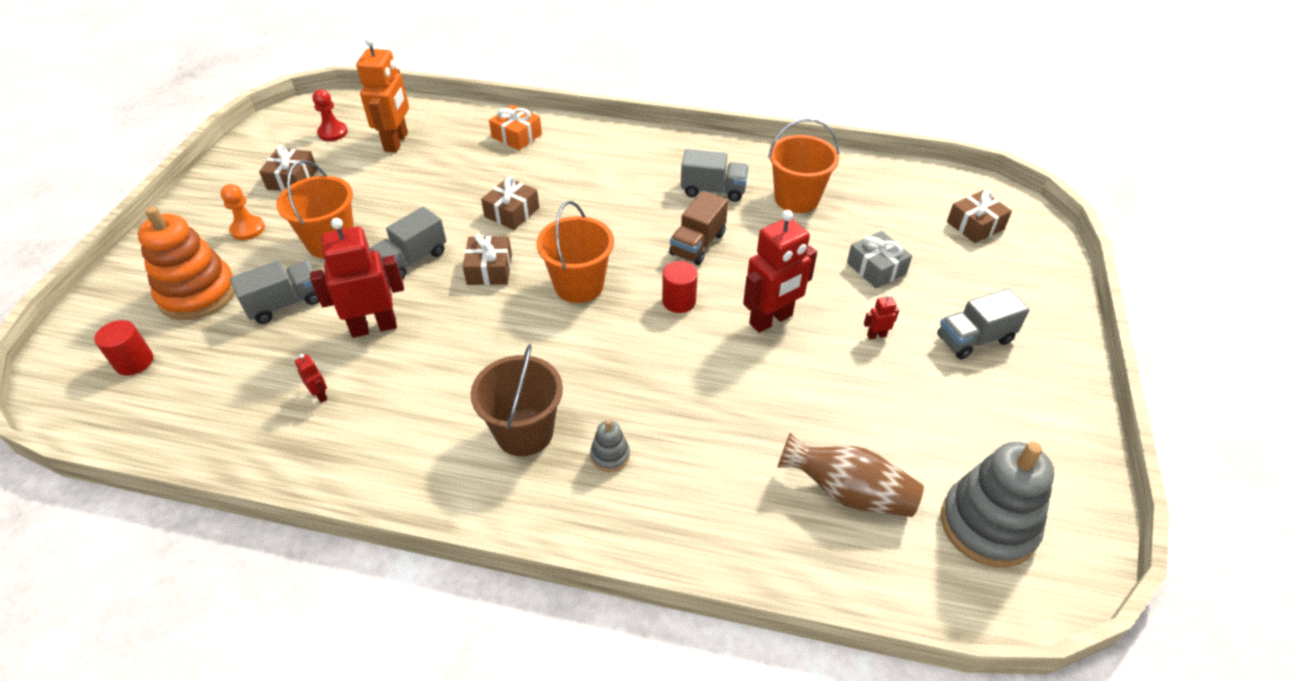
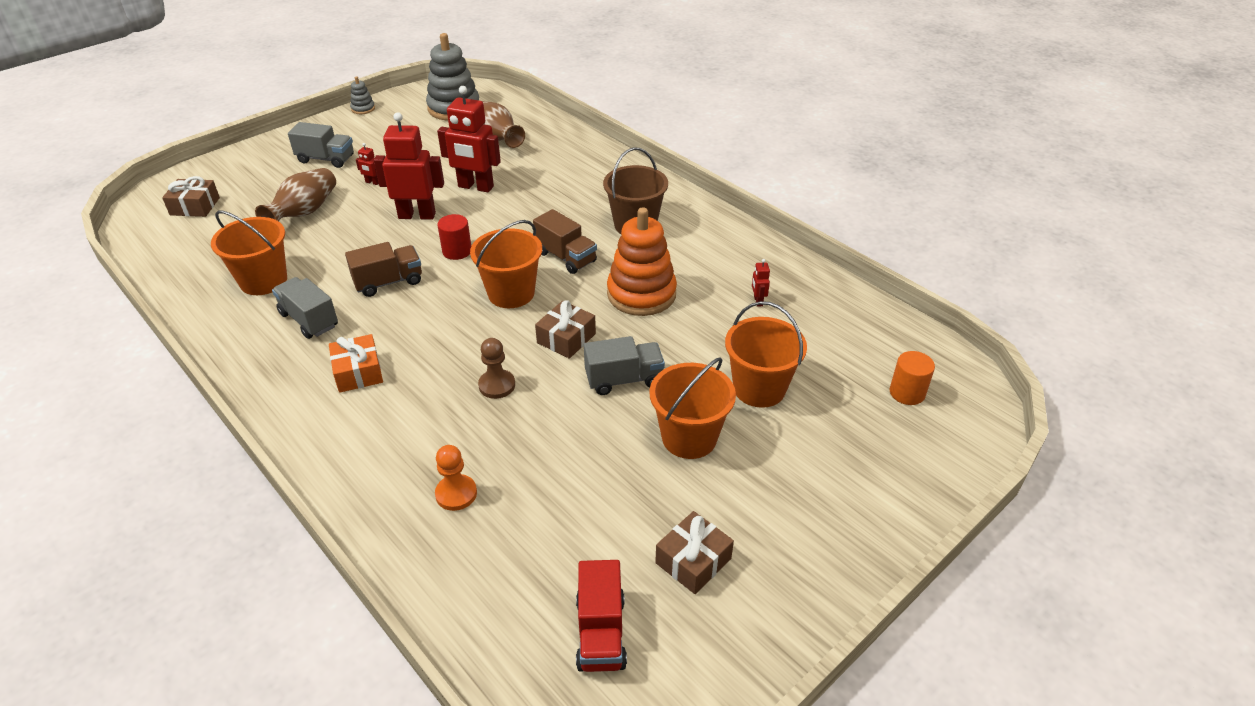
camera: 145 degrees left, 5 degrees down
red cylinder [94,320,153,375] -> orange cylinder [890,351,935,405]
orange stacking toy [137,206,235,320] -> orange stacking toy moved to [607,207,677,316]
orange pawn [220,184,265,240] -> orange pawn moved to [435,445,477,511]
grey truck [230,260,319,324] -> orange bucket [725,301,807,408]
red robot [310,218,404,338] -> red robot moved to [437,86,501,192]
red pawn [312,89,348,141] -> red truck [576,560,627,672]
orange robot [356,37,409,152] -> none
brown gift [481,176,539,230] -> brown pawn [478,338,515,399]
orange gift [489,105,542,150] -> orange gift moved to [329,334,383,393]
grey stacking toy [590,420,630,472] -> grey stacking toy moved to [350,76,375,114]
grey gift [847,231,912,288] -> brown vase [255,168,336,221]
none -> brown truck [533,209,597,274]

